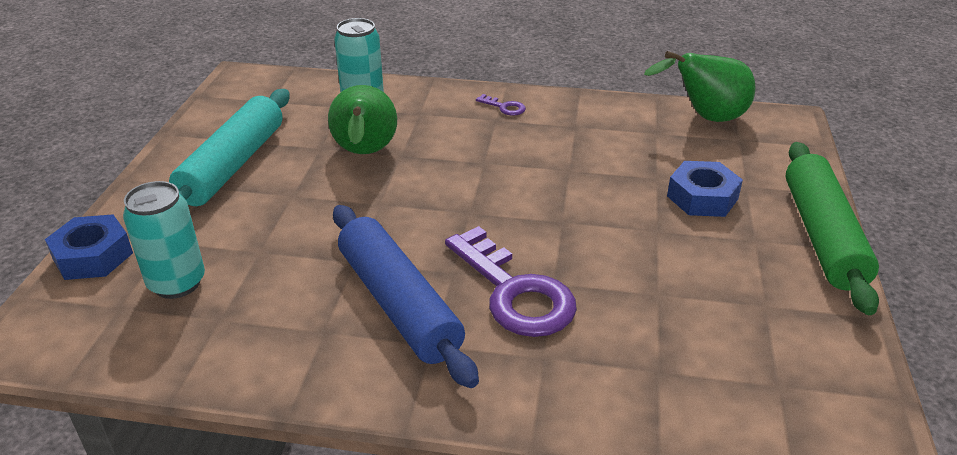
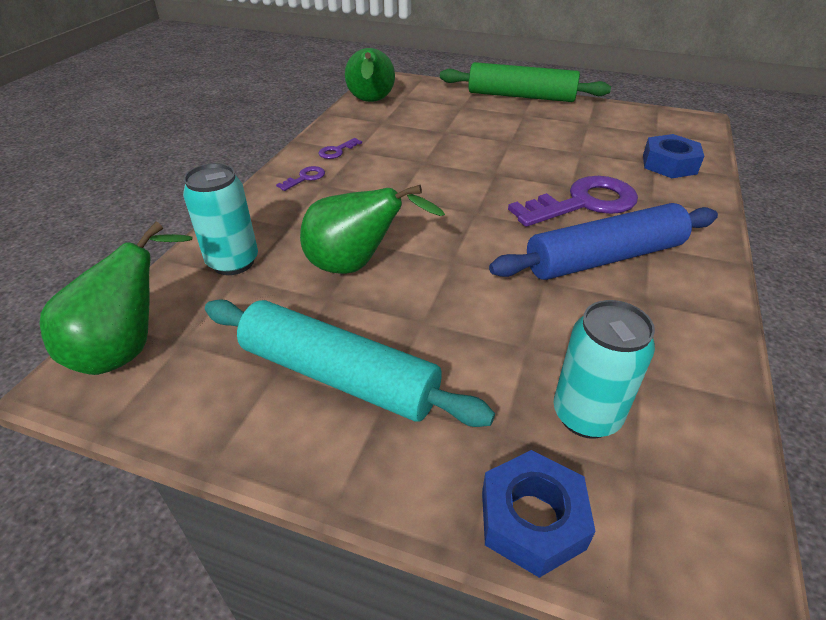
camera: 80 degrees left, 5 degrees up
blue nut [667,161,743,217] -> blue nut moved to [643,134,704,178]
none -> green pear [40,221,193,375]
none -> purple key [318,138,362,159]

